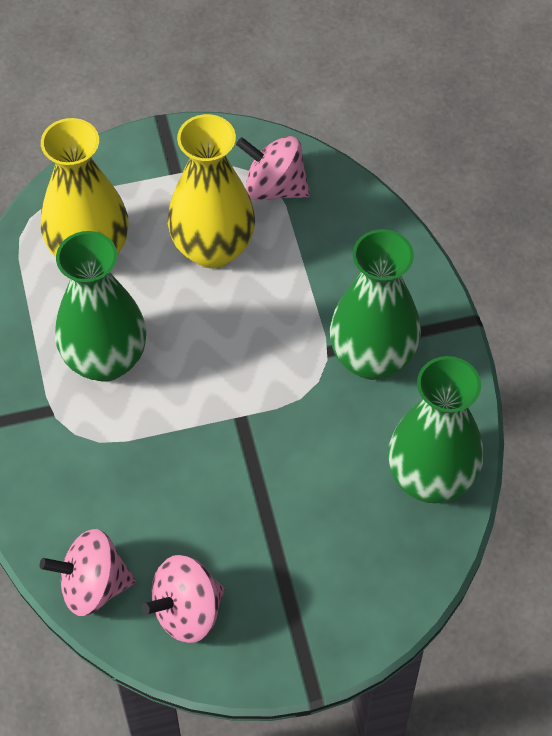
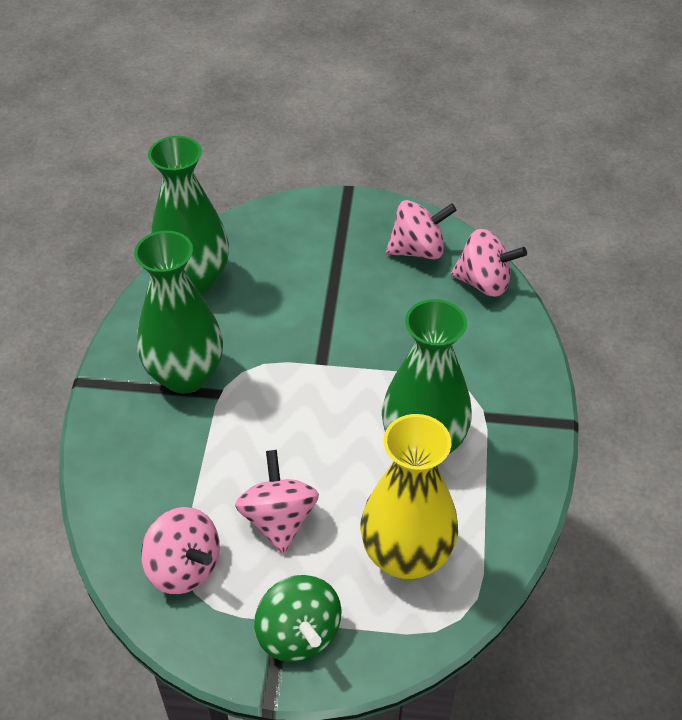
camera: 160 degrees left, 10 degrees down
yellow vase [168,114,255,268] -> pink spinning top [235,450,319,554]
none -> green spinning top [254,575,342,662]

